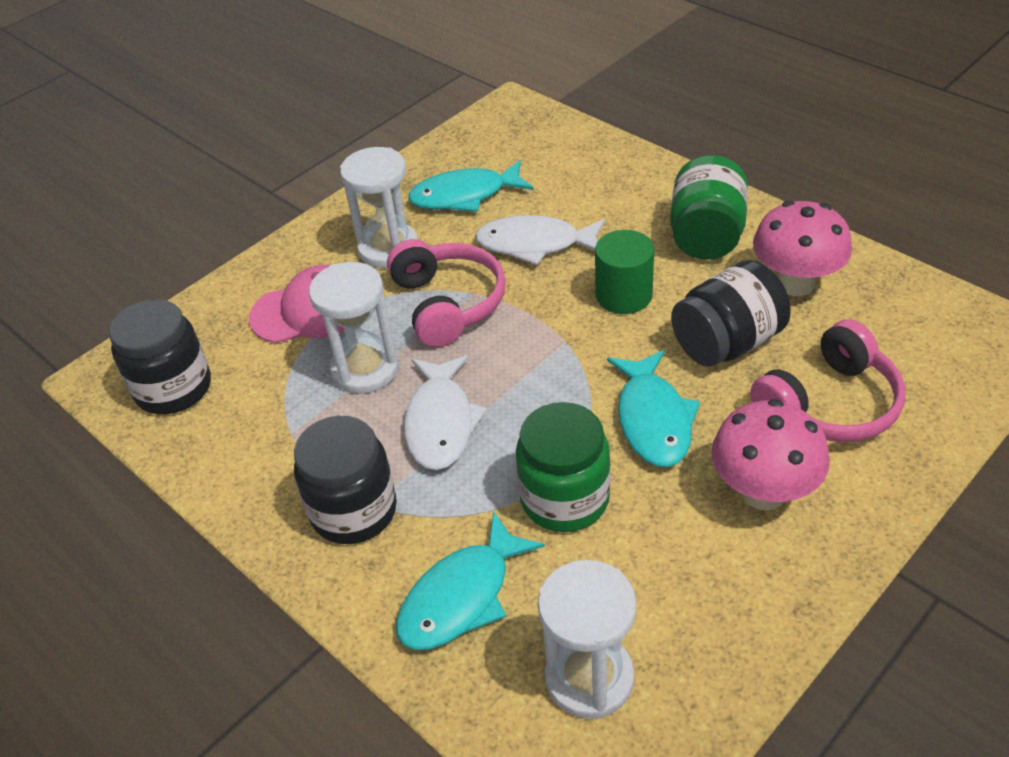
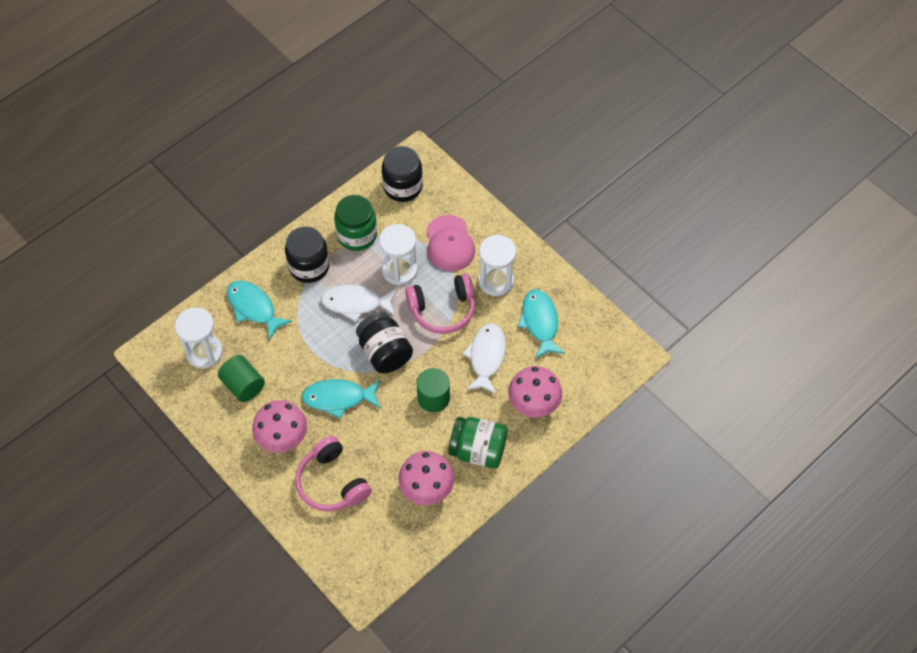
camera: 90 degrees right, 15 degrees up
green jar [516,402,611,532] -> green jar moved to [334,195,377,251]
black jar [671,260,791,367] -> black jar moved to [356,312,413,373]
none -> green cylinder [218,355,265,402]
none -> pink mushroom [508,366,562,417]

